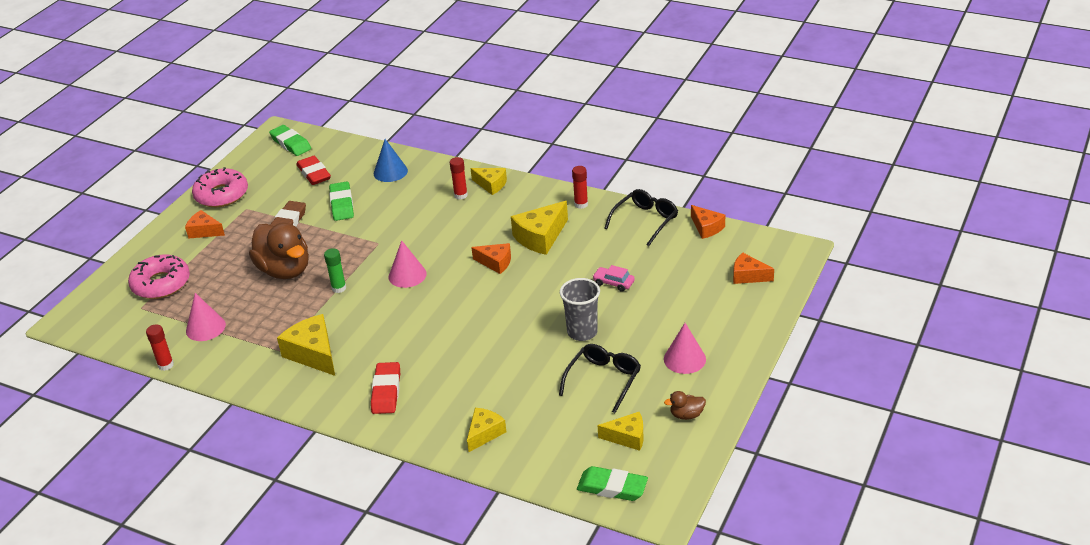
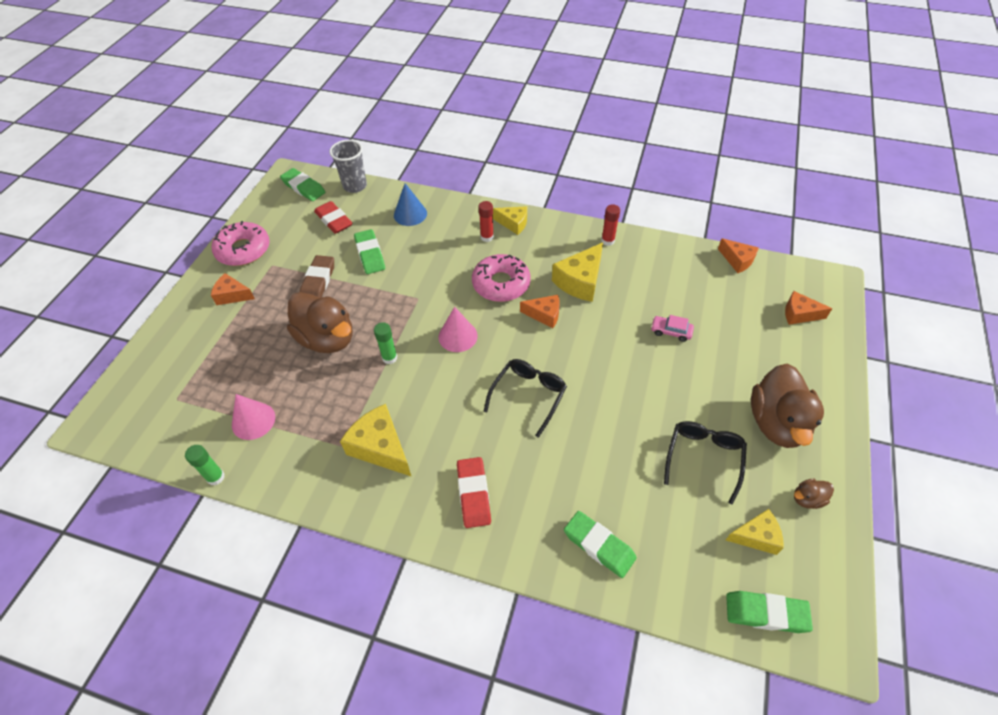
camera: 10 degrees left, 15 degrees up
pink donut [128,254,190,299] -> pink donut moved to [472,254,531,302]
red glue stick [146,324,174,371] -> green glue stick [185,445,225,485]
yellow cheese [467,408,506,452] -> green eraser [564,511,637,578]
grey cup [560,278,600,341] -> grey cup moved to [329,140,367,193]
black glasses [605,189,678,246] -> black glasses moved to [483,359,567,438]
pink cone [664,323,706,374] -> brown duck [751,363,824,448]

